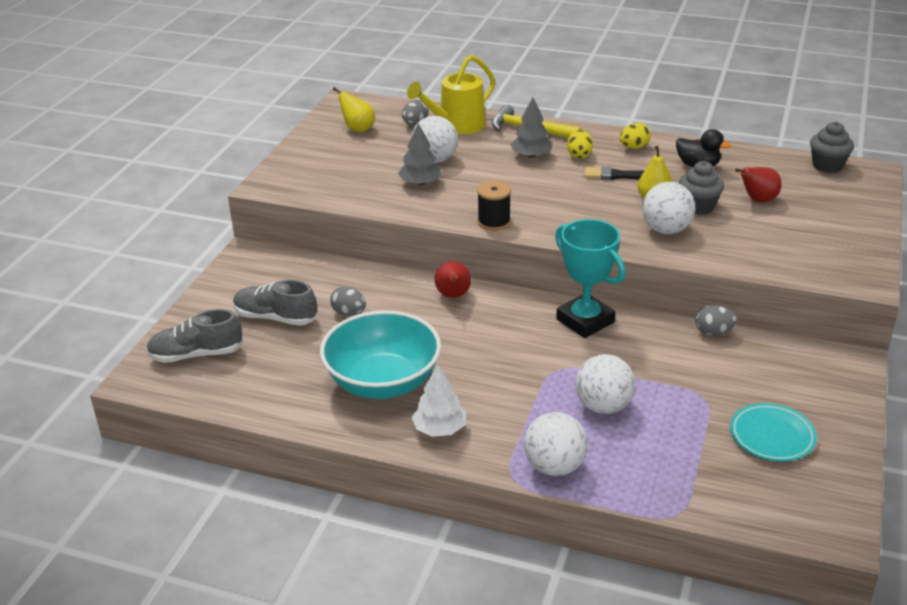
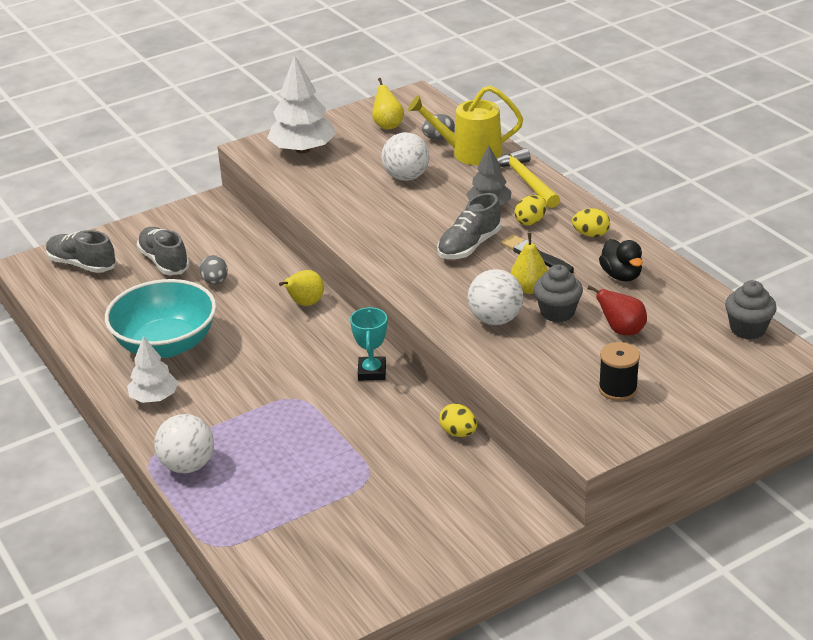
camera: 40 degrees right, 0 degrees up
grey tree [398,123,442,186] -> none
red pear [435,261,471,298] -> yellow pear [279,270,324,306]
black spool [477,181,511,231] -> black spool moved to [598,342,640,401]
turquoise trophy [555,219,625,338] -> turquoise trophy [350,307,387,381], size x0.64
white ball [575,354,635,414] -> none
grey egg [695,305,737,335] -> yellow egg [439,403,477,437]
turquoise plate [730,403,817,461] -> none
none -> white tree [267,55,336,153]
none -> grey shoe [437,193,502,259]

